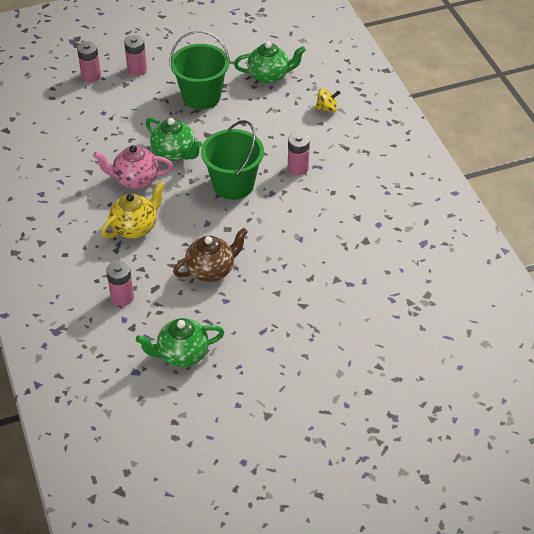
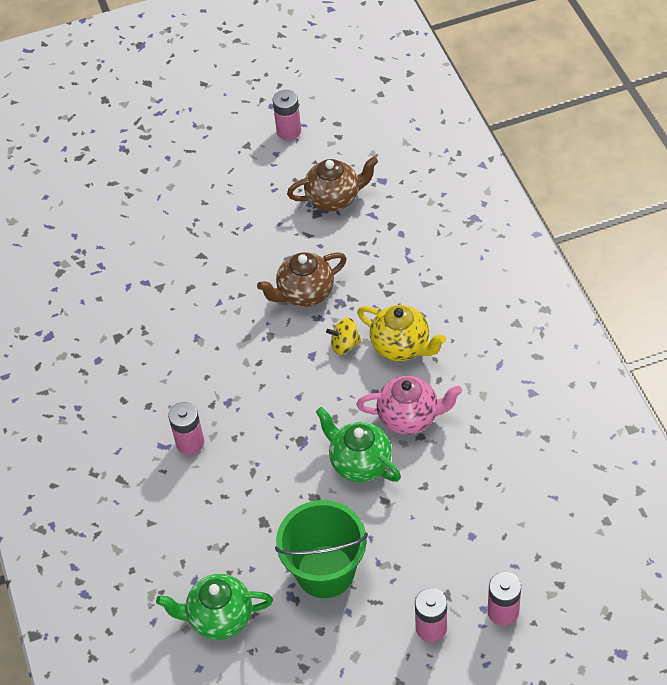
camera: 175 degrees left, 5 degrees up
yellow teapot [101,181,165,238] -> yellow teapot turned 105 degrees counterclockwise [357,305,446,361]
pink battery [106,261,134,306] -> pink battery moved to [273,90,301,140]
green teapot [136,318,224,367] -> brown teapot [287,157,378,212]
green bucket [201,120,264,200] -> none
yellow spinning top [315,88,340,112] -> yellow spinning top moved to [326,318,361,355]

